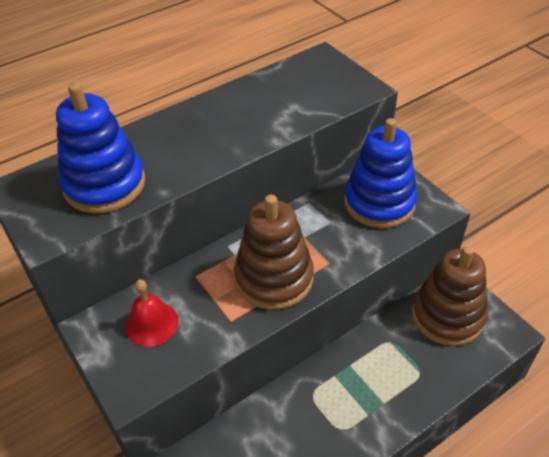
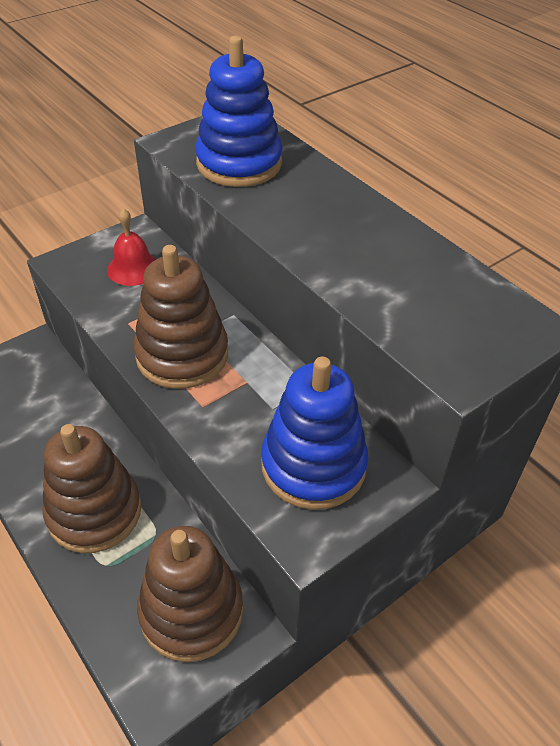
camera: 85 degrees right, 0 degrees up
none -> brown stacking toy [42,424,142,553]

